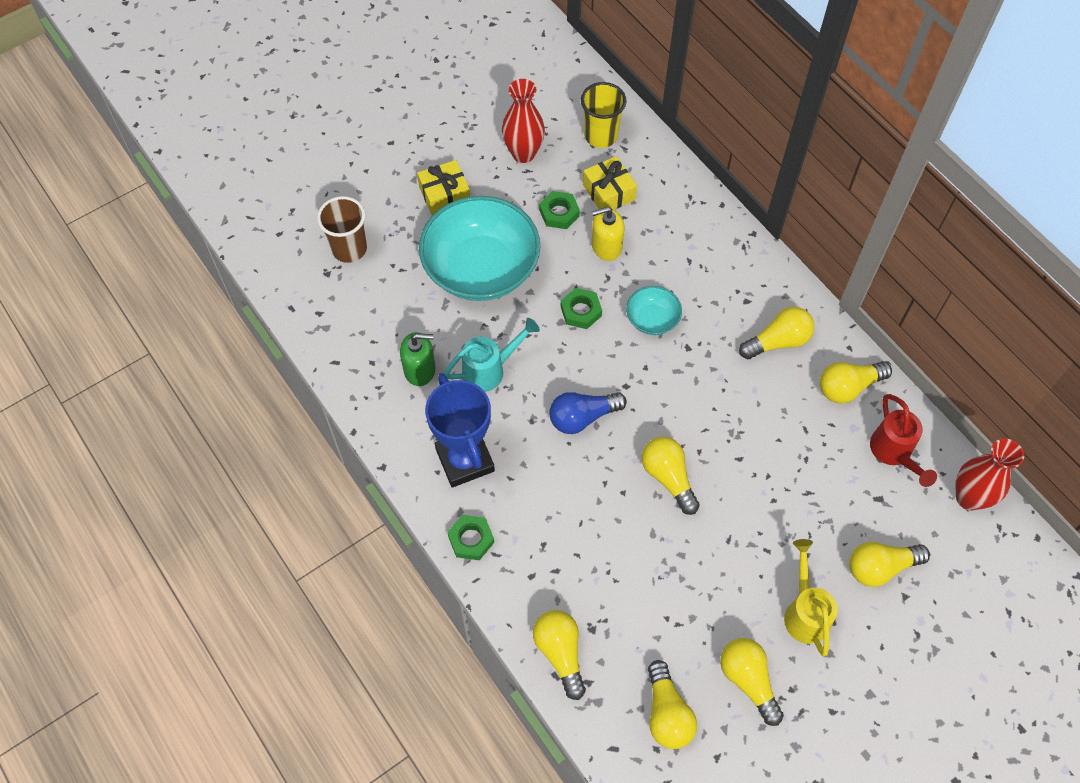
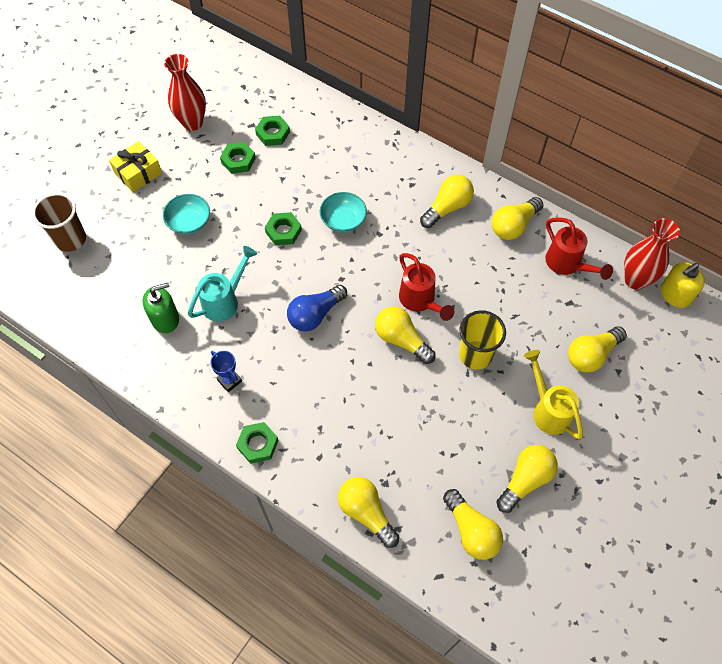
camera: 20 degrees left, 0 degrees up
turquoise bowl [419,196,540,301] -> turquoise bowl [163,194,210,234], size x0.46
blue trophy [425,373,495,488] -> blue trophy [210,351,242,392], size x0.44
yellow cup [581,82,627,148] -> yellow cup moved to [459,310,506,370]
yellow gift [583,156,637,210] -> green nut [255,116,290,146]
yellow soap dispenser [591,207,624,261] -> yellow soap dispenser moved to [661,262,705,308]
yellow light bulb [720,638,784,726] -> yellow light bulb turned 90 degrees clockwise [496,445,558,513]
none -> red watering can [399,253,454,321]

